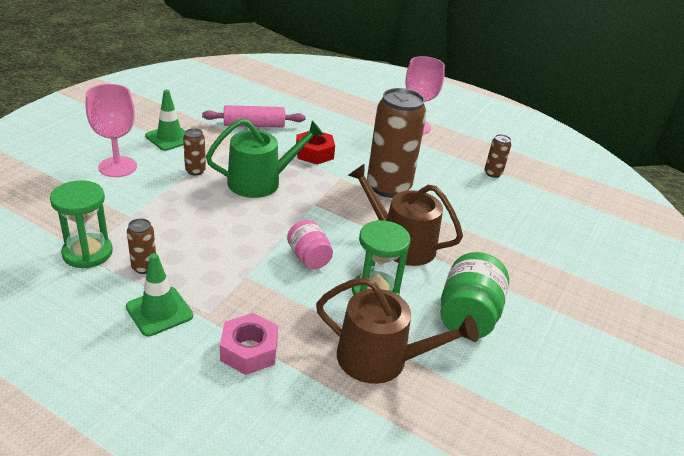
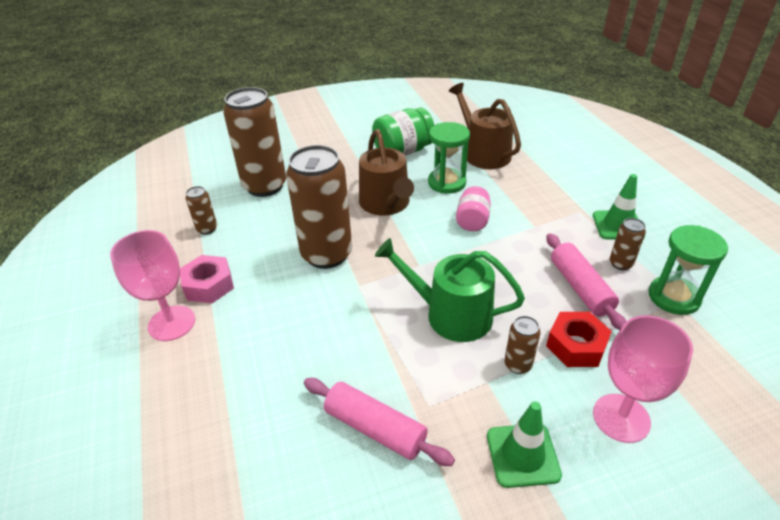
camera: 135 degrees left, 5 degrees up
pink nut [220,313,278,375] -> pink nut moved to [180,255,234,303]
red nut [296,131,335,165] -> red nut moved to [546,312,612,367]
none -> brown can [223,87,286,197]
none -> pink rolling pin [546,233,626,330]

